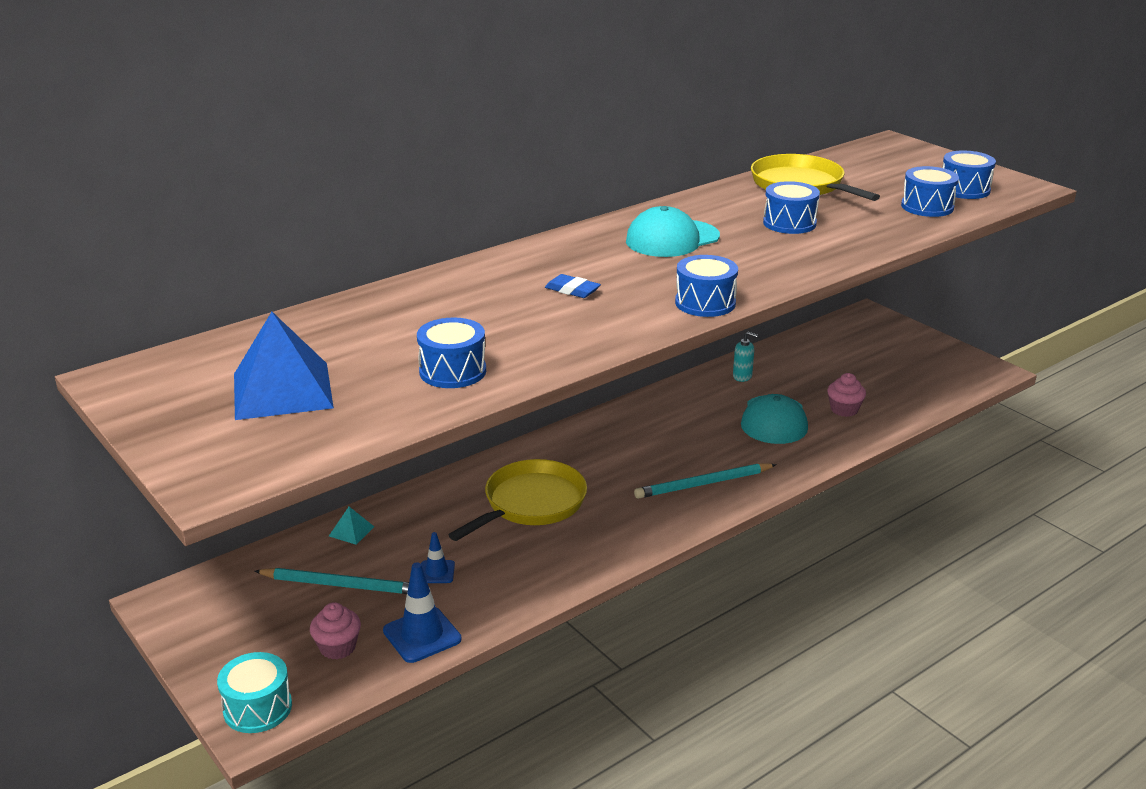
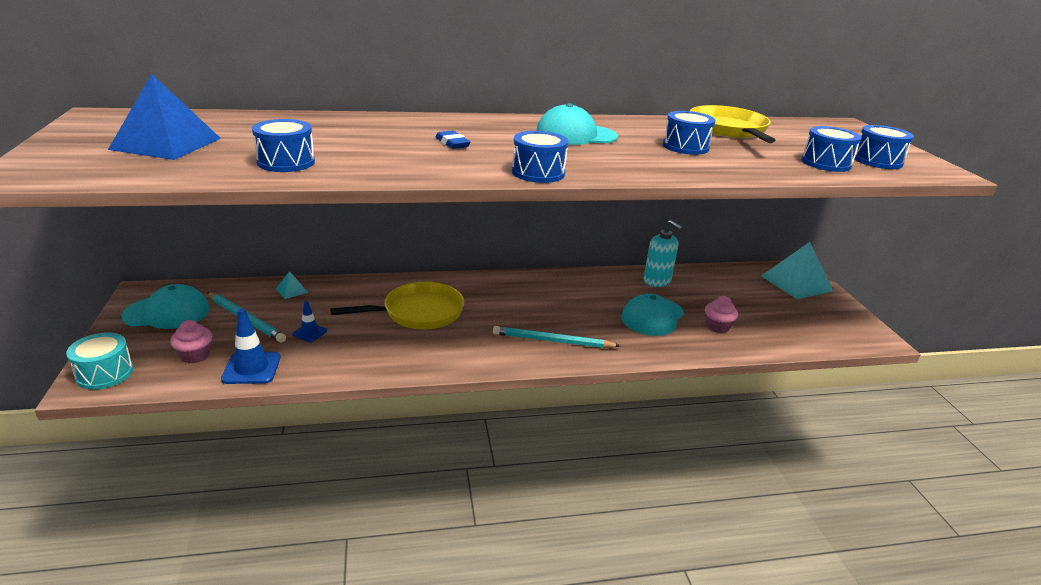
camera: 25 degrees right, 0 degrees up
turquoise soap dispenser [733,332,758,382] -> turquoise soap dispenser [644,220,683,287], size x1.65
none -> turquoise cap [121,284,210,329]
none -> turquoise pyramid [761,242,833,299]

